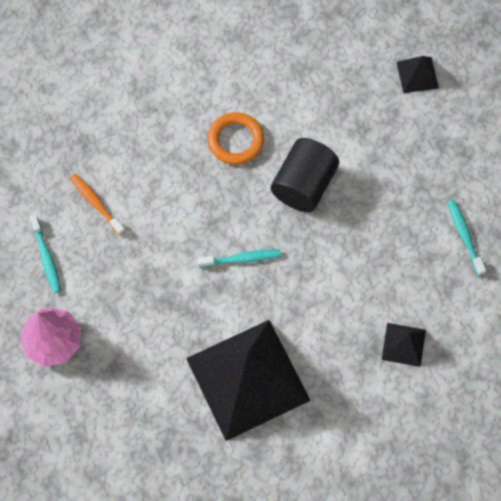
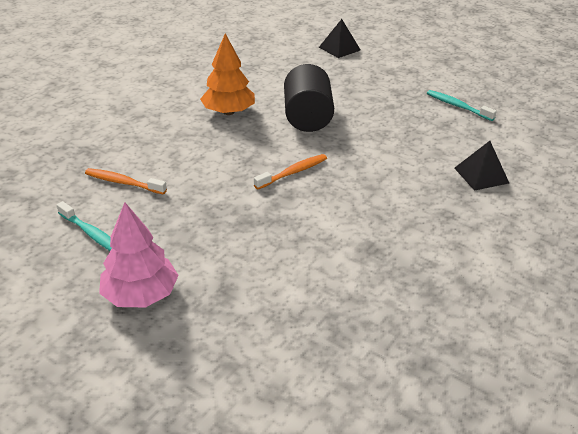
camera: 30 degrees left, 30 degrees down
black pyramid [186,320,311,441] -> none
turquoise toothbrush [197,249,281,268] -> orange toothbrush [254,154,327,189]
orange ring [208,112,264,165] -> orange tree [200,33,255,115]

